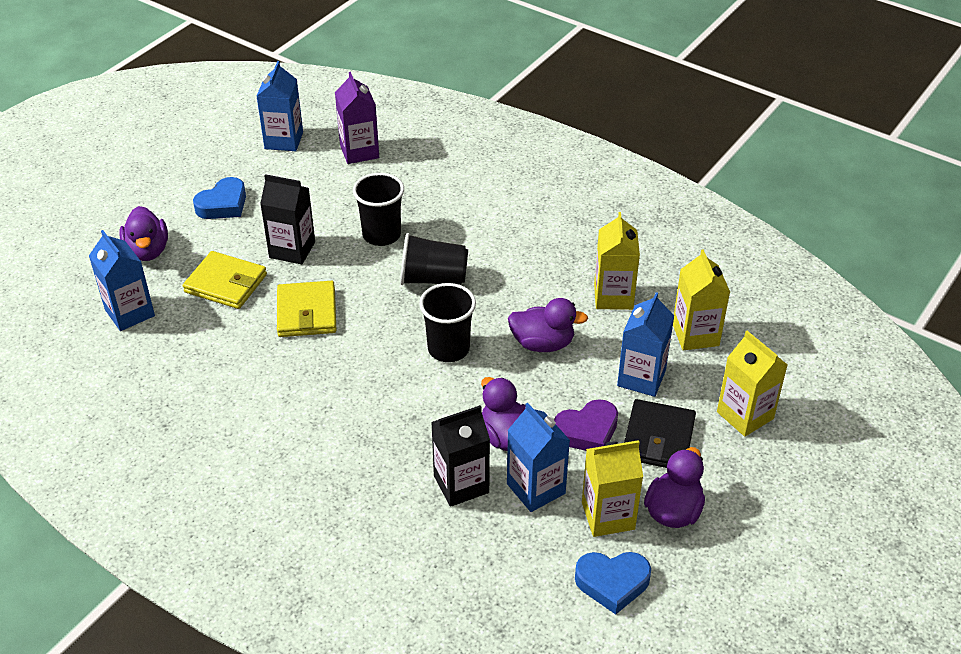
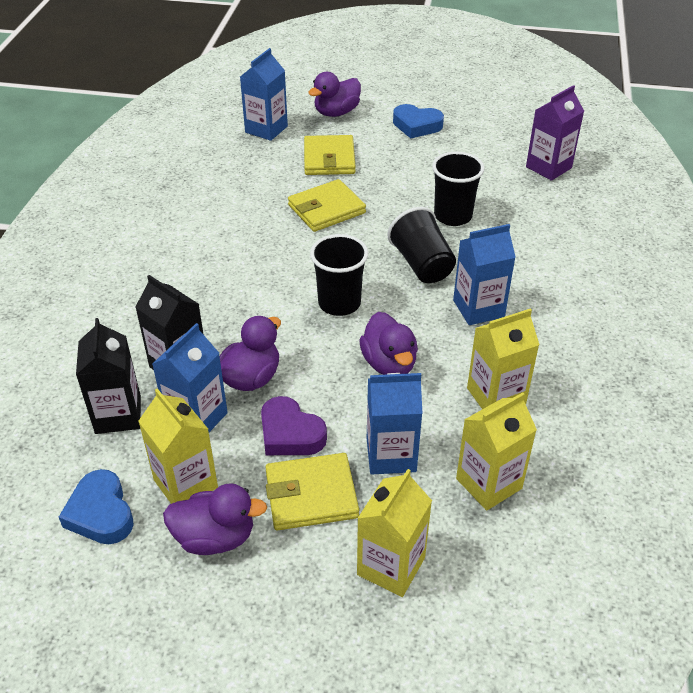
camera: 65 degrees right, 0 degrees up
blue carton [257,61,303,151] -> blue carton moved to [453,224,516,325]
black carton [260,174,315,264] -> black carton moved to [76,318,141,434]
black wallet [624,399,696,468] -> yellow wallet [265,453,359,530]

